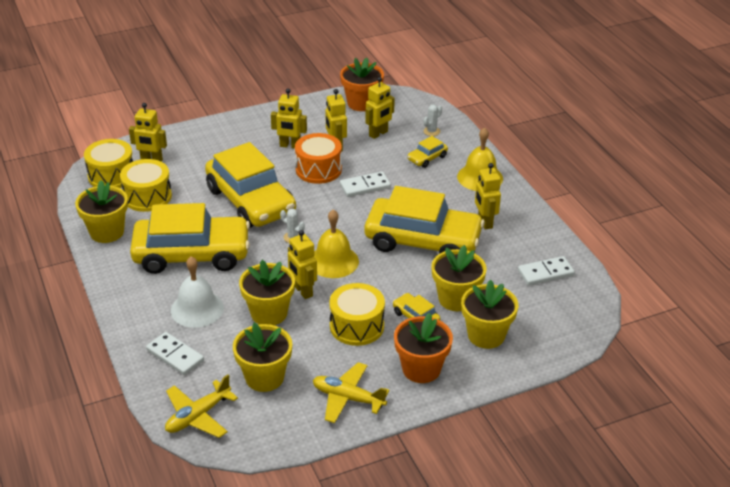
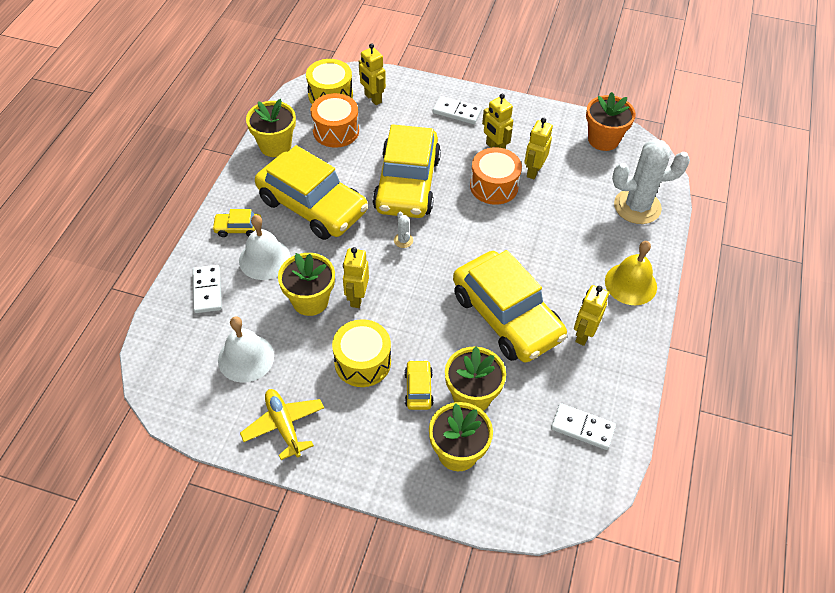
camera: 40 degrees right, 15 degrees up
yellow drum [120,159,172,212] -> orange drum [311,93,359,148]
yellow plane [165,374,238,438] -> none
yellow flower pot [233,323,292,392] -> white bell [218,317,274,383]
yellow bell [314,209,359,278] -> none
white domino [340,171,391,197] -> white domino moved to [433,96,482,124]
yellow robot [365,77,395,139] -> none
orange flower pot [394,313,453,383] -> none
yellow car [407,136,448,168] -> yellow car moved to [212,209,261,237]
white cactus [423,104,442,136] -> white cactus [612,139,690,224], size x2.49

